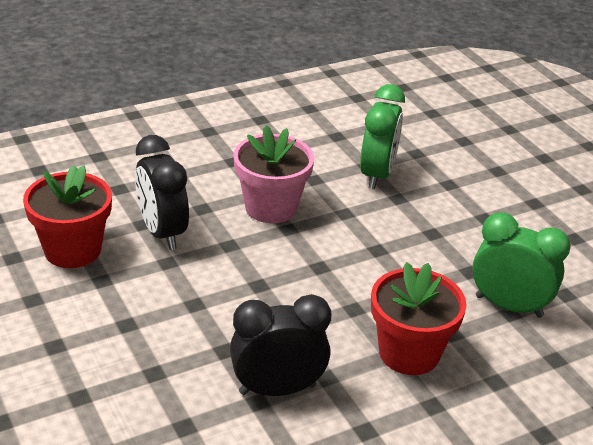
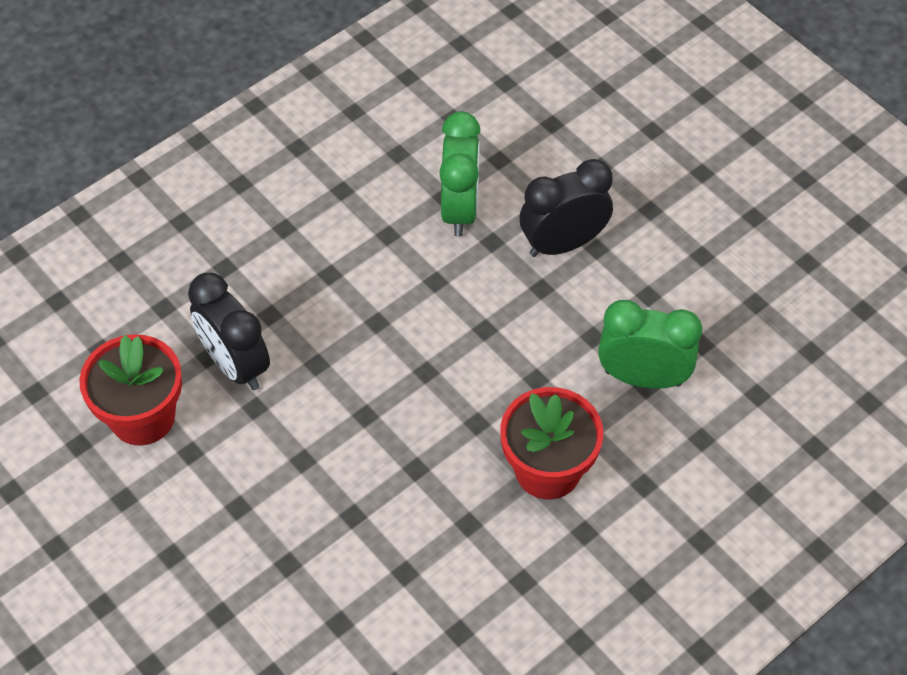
camera: 10 degrees left, 20 degrees up
black clock [230,294,331,396] -> black clock moved to [520,159,613,257]
pink flower pot [233,125,314,223] -> none

